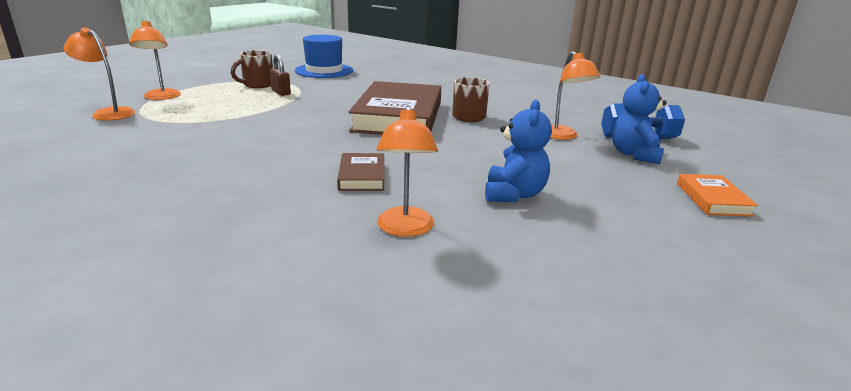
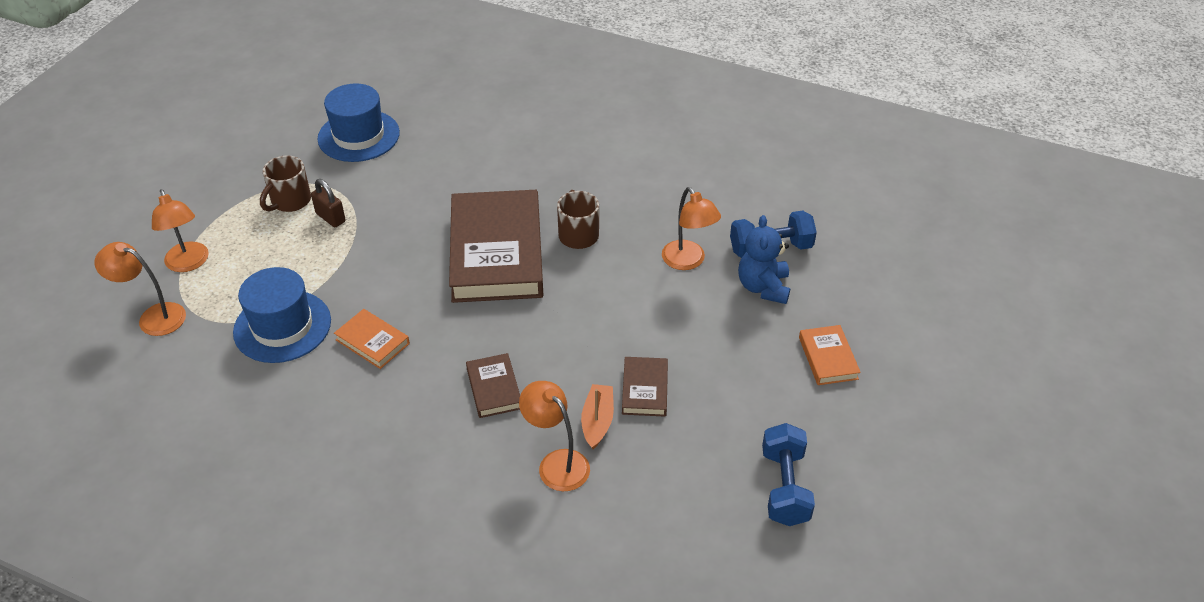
camera: 10 degrees left, 20 degrees up
orange lamp [377,105,438,237] -> orange lamp turned 150 degrees clockwise [519,381,590,491]
blue teddy bear [485,100,552,202] -> brown book [622,357,668,417]
none -> blue hat [233,267,331,363]
none -> orange book [334,309,410,369]
none -> orange boat [581,384,614,449]
none -> blue dumbbell [762,423,815,526]

